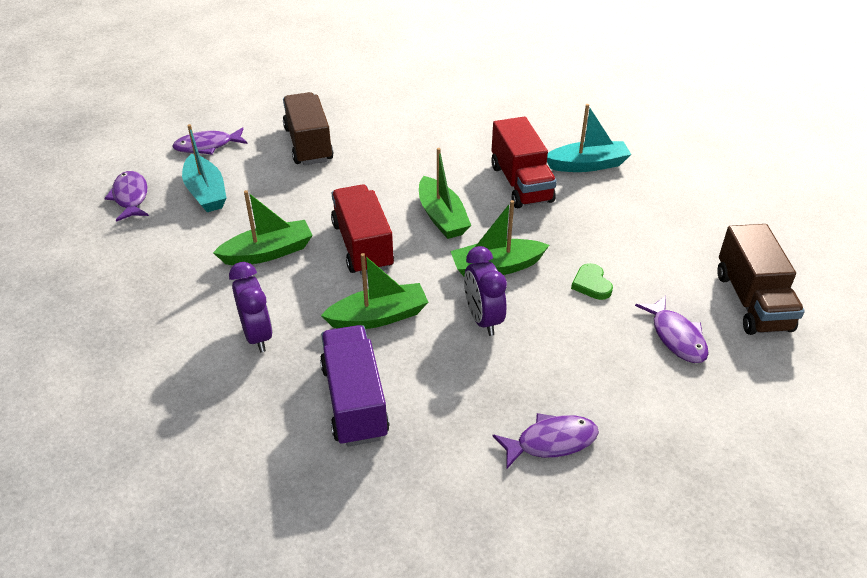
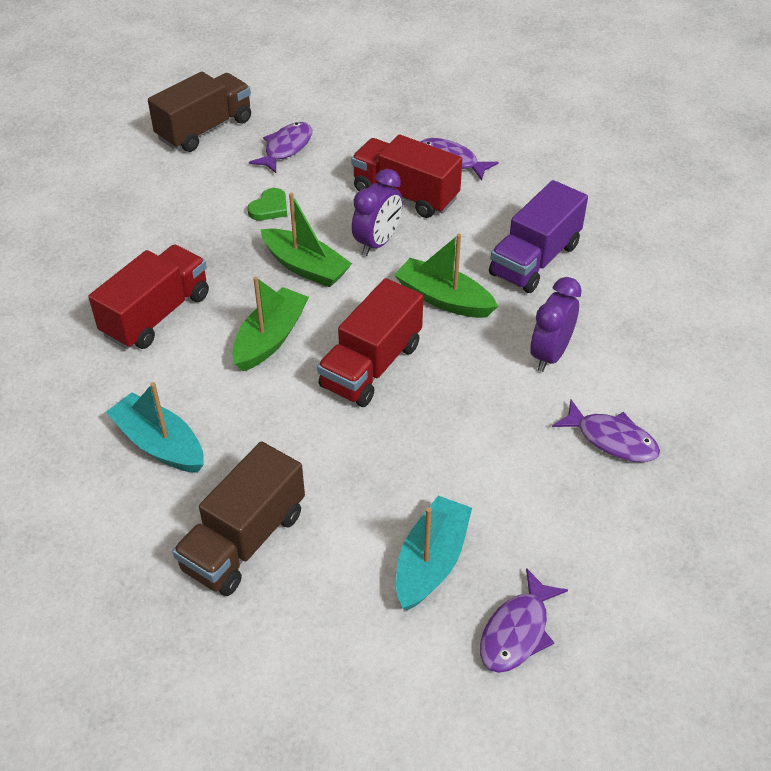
camera: 130 degrees left, 5 degrees up
purple fish [172,127,247,155] -> purple fish moved to [552,400,660,462]
green boat [213,190,313,265] -> none
turquoise boat [547,104,632,172] -> turquoise boat moved to [106,382,204,473]
none -> red truck [351,135,462,218]

